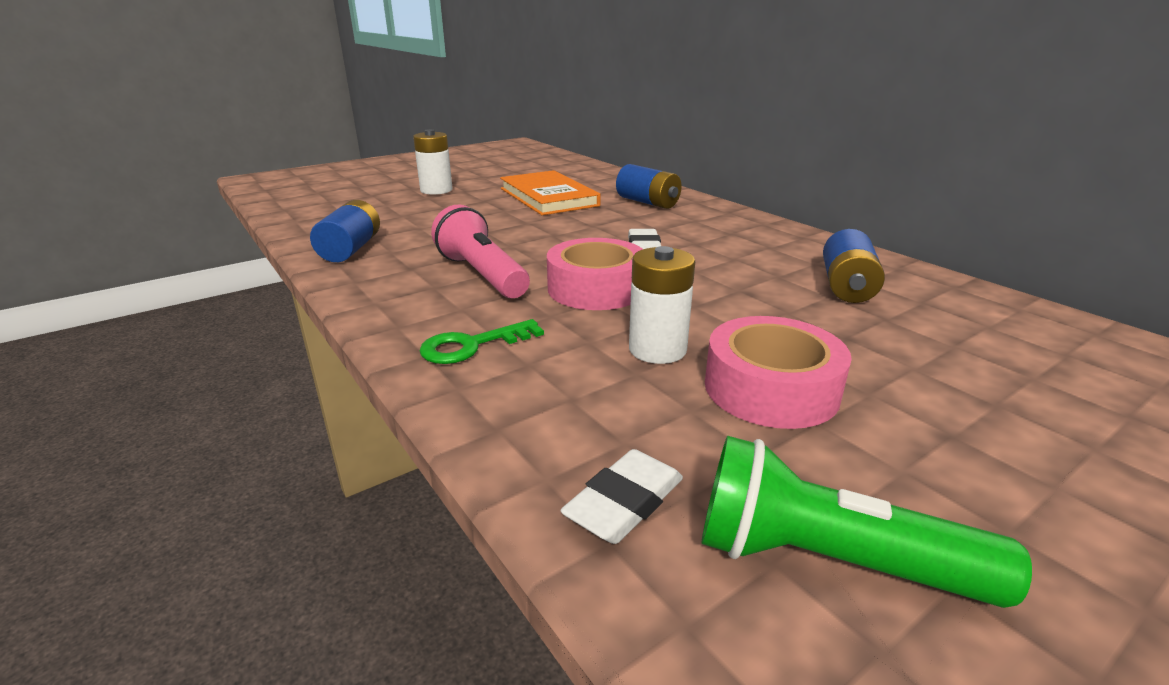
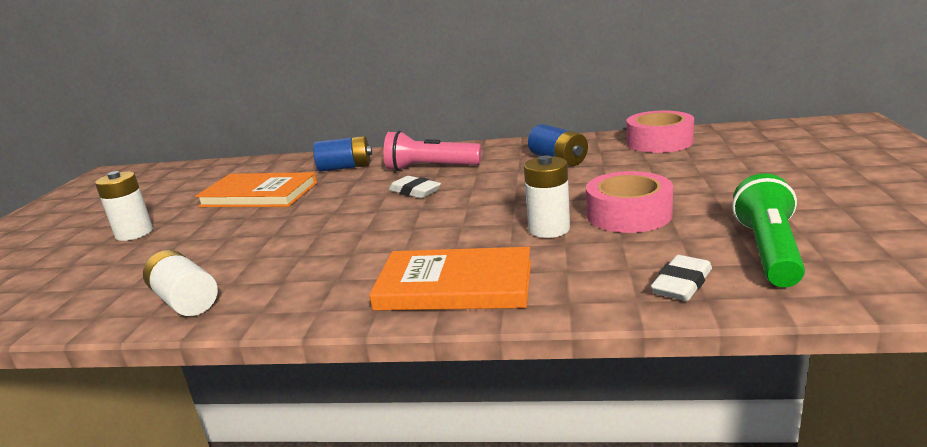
camera: 45 degrees left, 5 degrees down
blue battery [310,200,380,262] -> white battery [143,250,218,316]
green key [419,319,544,364] -> orange book [369,247,531,311]
pink flashlight [431,205,530,298] -> pink flashlight moved to [384,131,481,171]
pink tape [547,238,643,310] -> pink tape moved to [626,110,694,153]
white eraser [560,449,683,544] -> white eraser turned 45 degrees clockwise [651,255,712,301]
green flashlight [701,436,1032,608] -> green flashlight turned 135 degrees clockwise [732,173,805,287]

